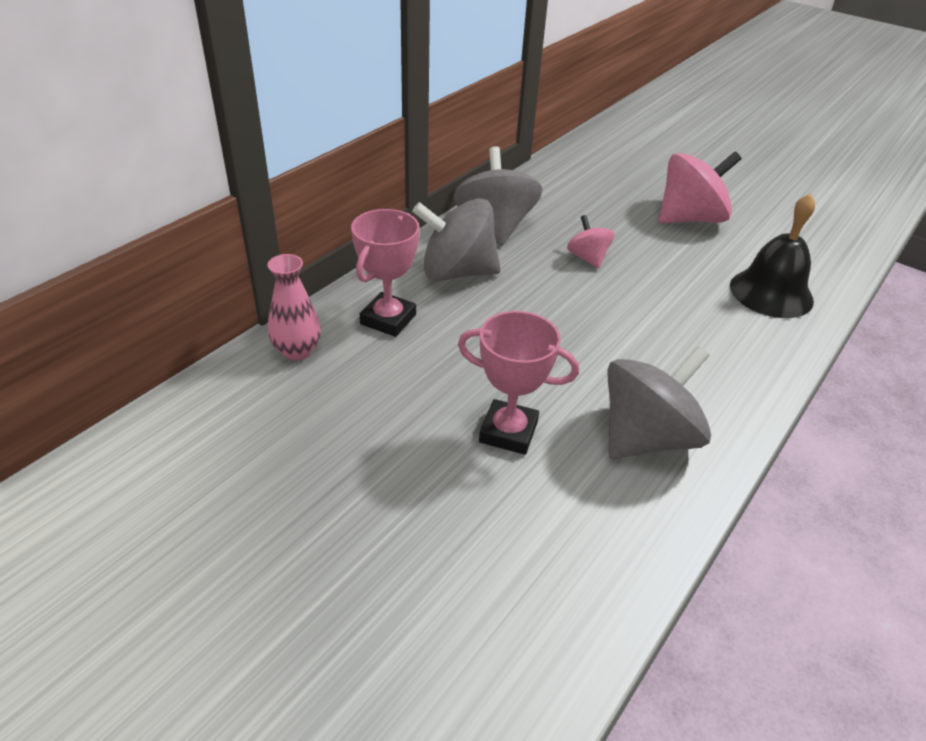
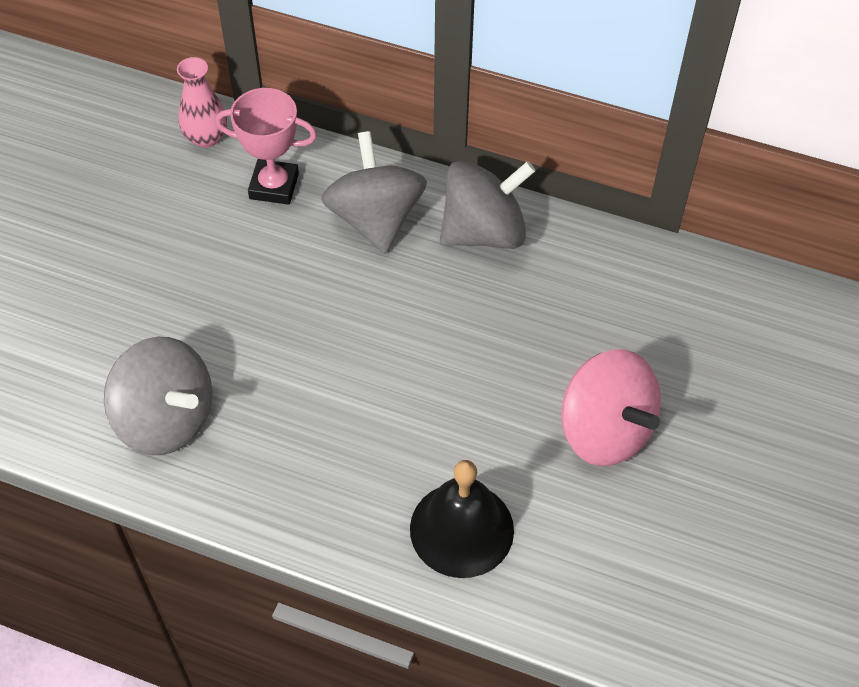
camera: 75 degrees right, 15 degrees up
pink trophy [458,311,579,455] -> none
pink spinning top [567,215,615,269] -> none

